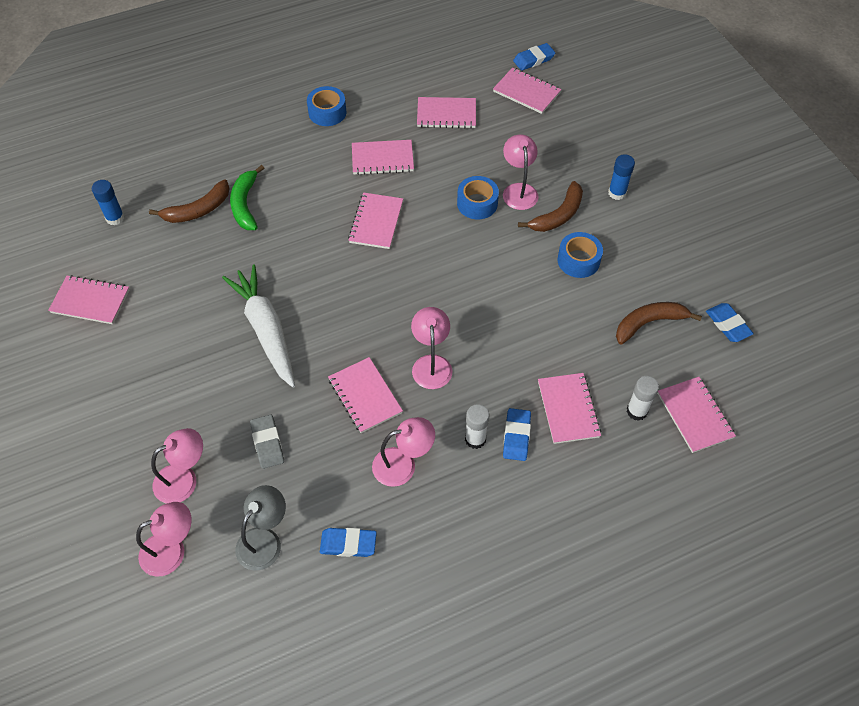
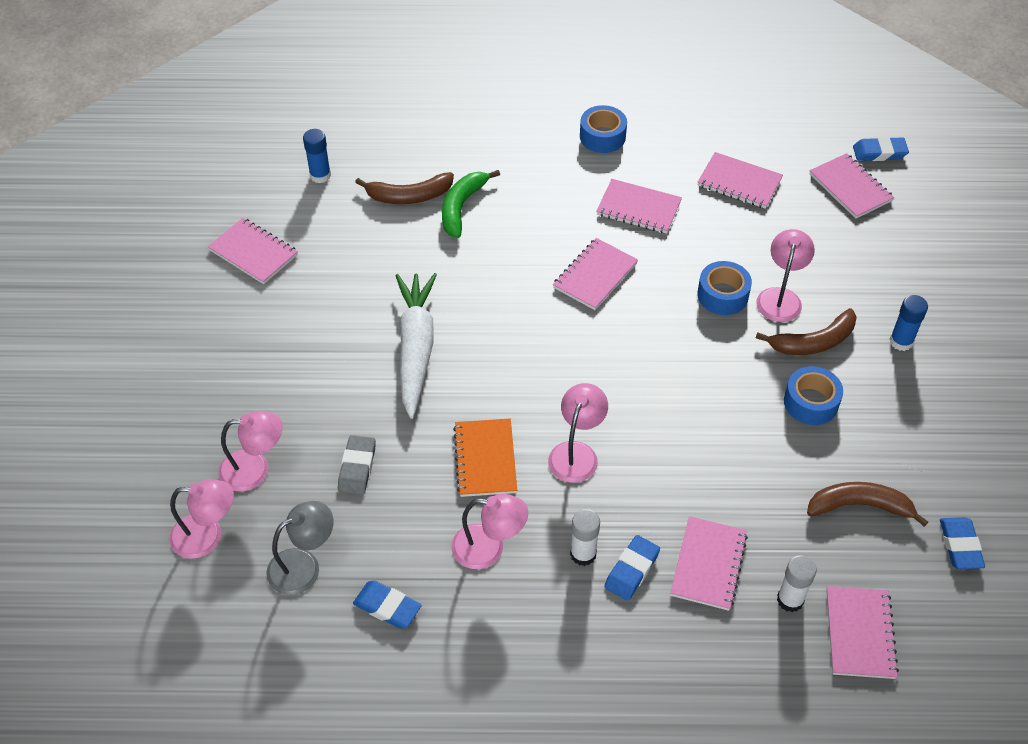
camera: 25 degrees right, 5 degrees down
pink notebook [328,357,403,433] -> orange notebook [453,419,517,497]

